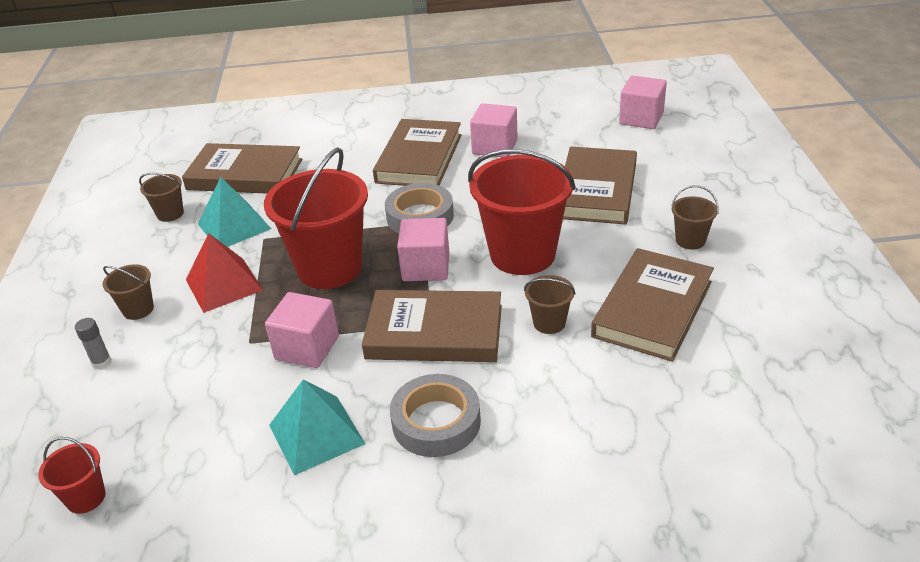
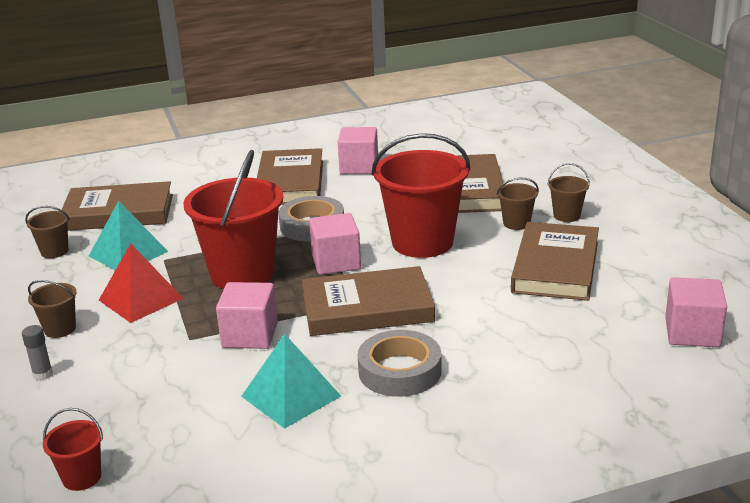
camera: 15 degrees left, 10 degrees down
brown bucket [524,275,576,334] -> brown bucket moved to [497,178,539,230]
pink cube [619,75,667,129] -> pink cube moved to [665,277,727,347]

